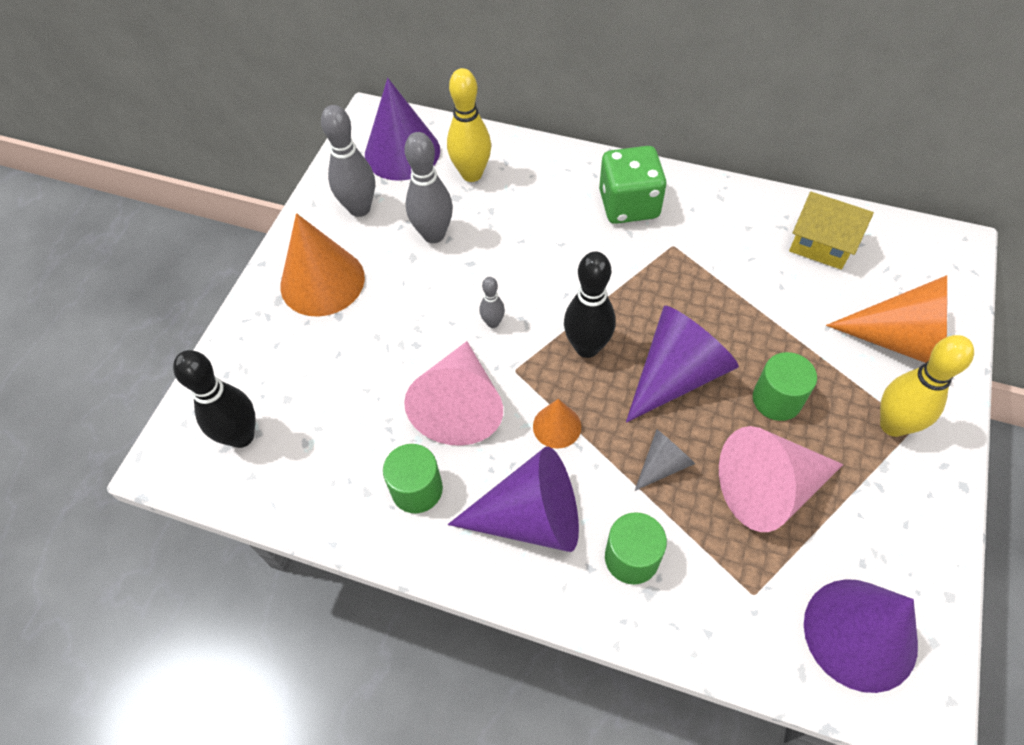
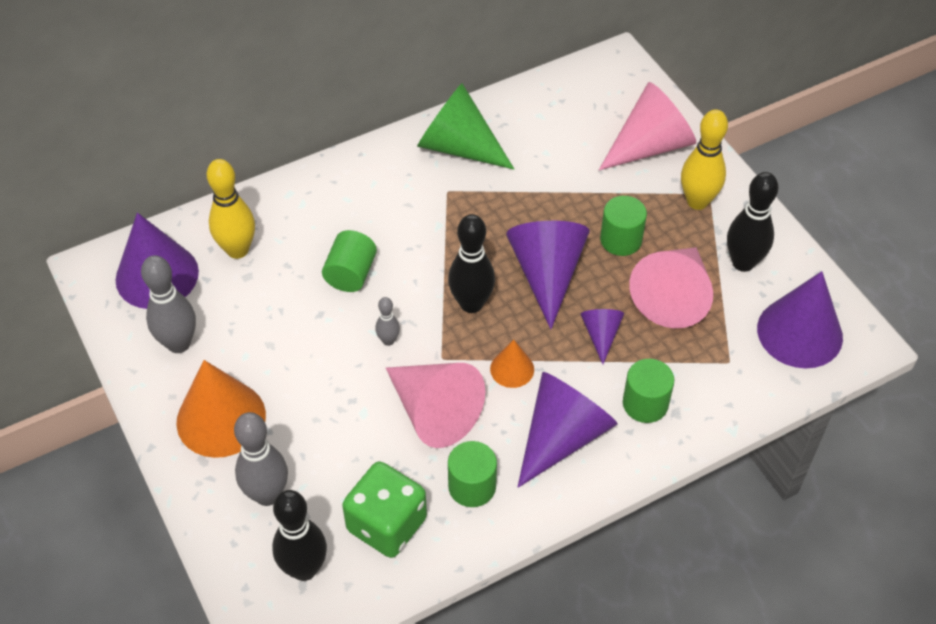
camera: 50 degrees left, 5 degrees down
grey bowling pin [404,132,453,243] -> grey bowling pin moved to [234,412,288,506]
green dice [599,146,666,224] -> green dice moved to [342,461,427,558]
grey cone [635,429,695,491] -> purple cone [580,309,624,364]
yellow house [789,192,874,270] -> none
orange cone [826,275,947,363] -> pink cone [599,82,696,170]
none -> green cylinder [322,230,377,292]
none -> green cone [417,83,514,169]
none -> black bowling pin [727,172,778,272]

